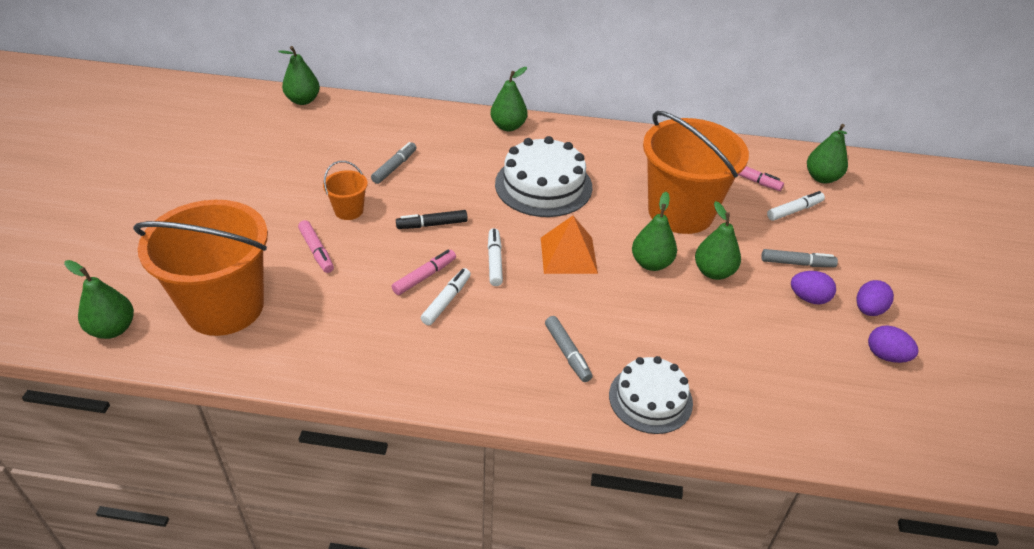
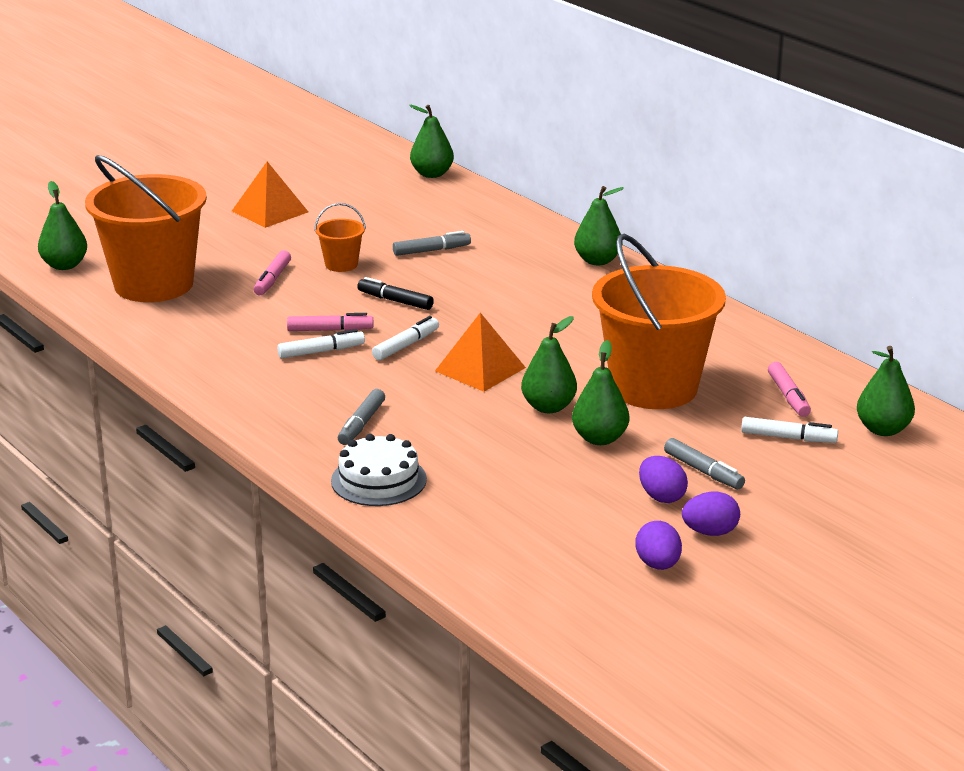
camera: 45 degrees right, 15 degrees down
white cake [495,136,592,217] -> none
none -> orange pyramid [232,162,308,228]

